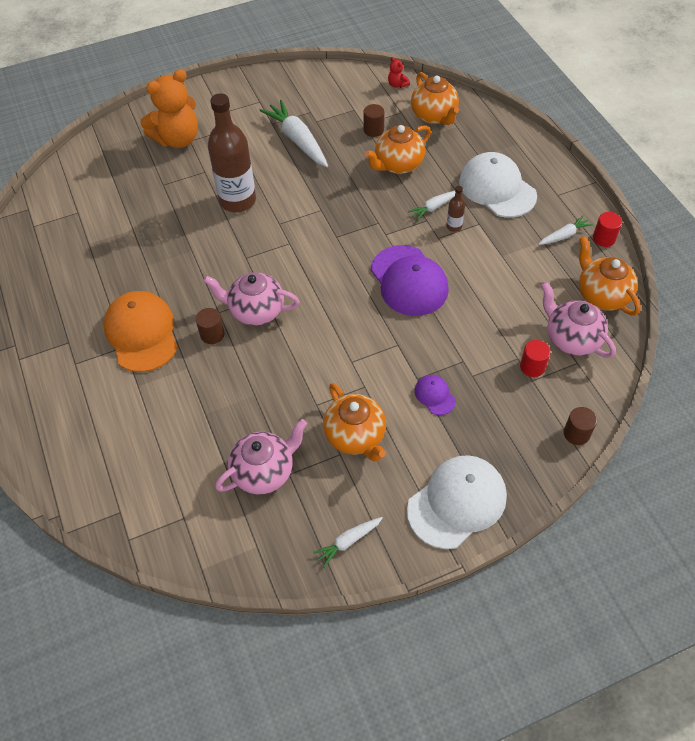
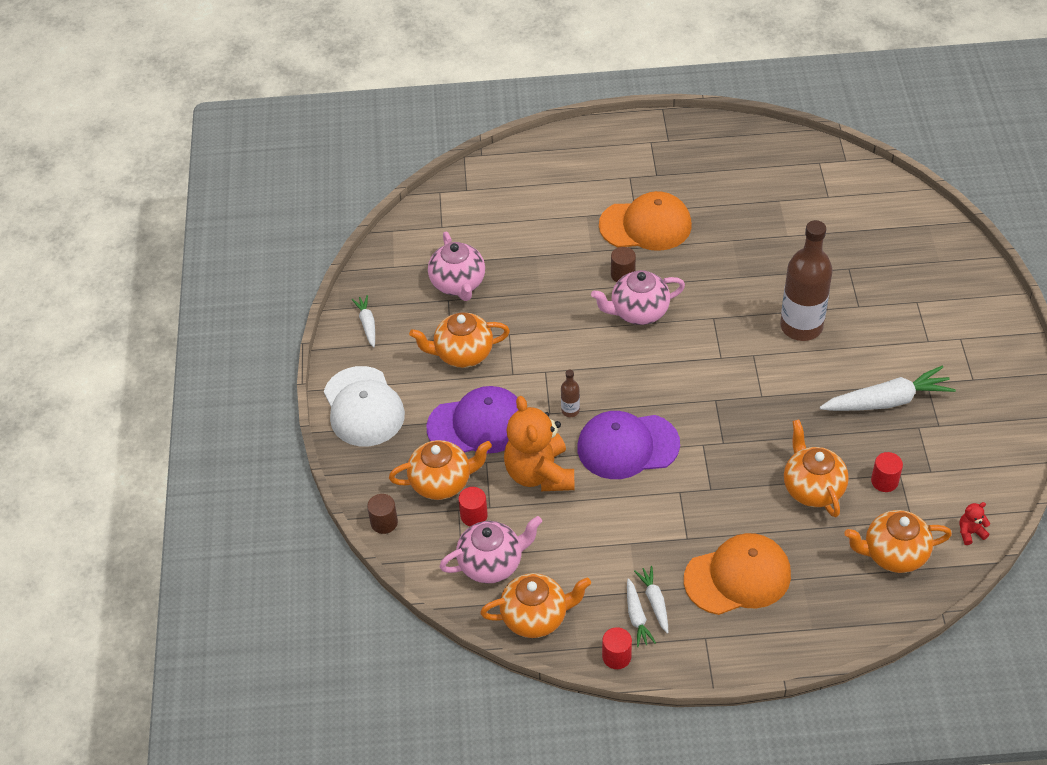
camera: 110 degrees right, 5 degrees down
orange teddy bear [140,69,198,148] -> orange teddy bear moved to [504,396,575,491]
pink teapot [203,272,300,326] -> pink teapot turned 135 degrees counterclockwise [591,270,685,325]
brown cylinder [363,104,384,137] -> red cylinder [871,452,903,492]
white carrot [408,191,455,220] -> white carrot moved to [634,566,668,634]
purple cap [414,375,456,415] -> purple cap [426,386,518,453], size x2.13
brown bottle [446,186,465,232] -> brown bottle moved to [561,370,580,417]
white cap [459,152,537,217] -> orange cap [684,533,791,615]
none -> orange teapot [389,440,492,500]

